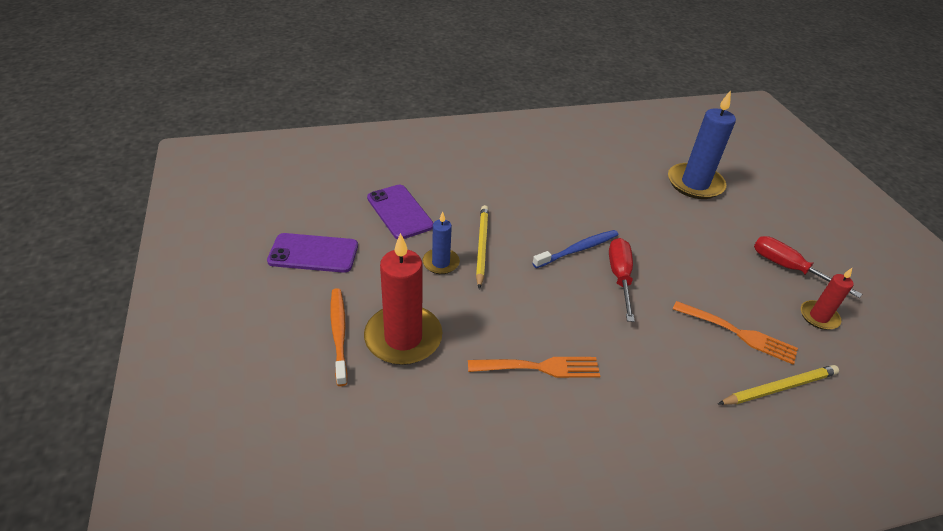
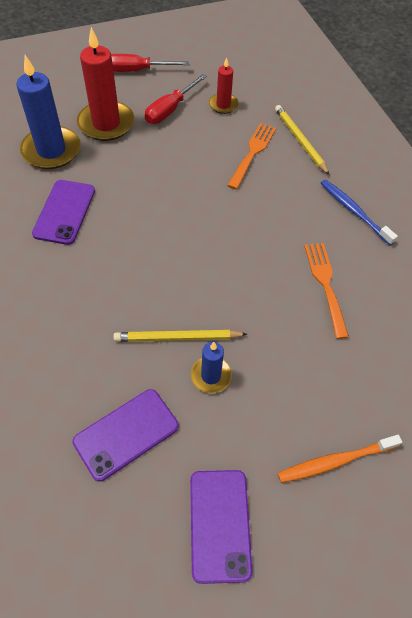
camera: 95 degrees left, 15 degrees up
red candle [364,233,442,365] -> red candle moved to [77,27,134,141]
blue toothbrush [532,230,618,268] -> blue toothbrush moved to [321,179,398,245]
red screwdriver [609,238,635,322] -> red screwdriver moved to [111,54,190,72]
none -> purple phone [32,180,95,245]

